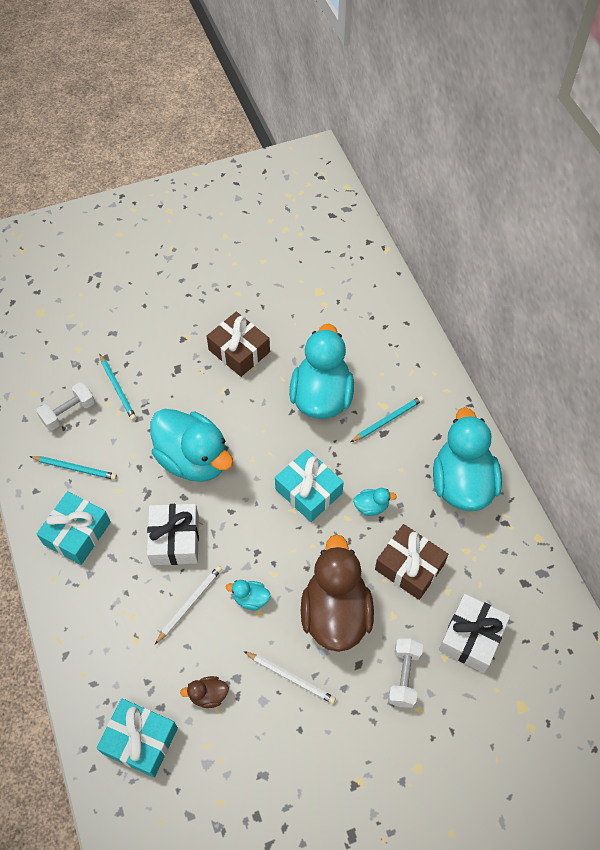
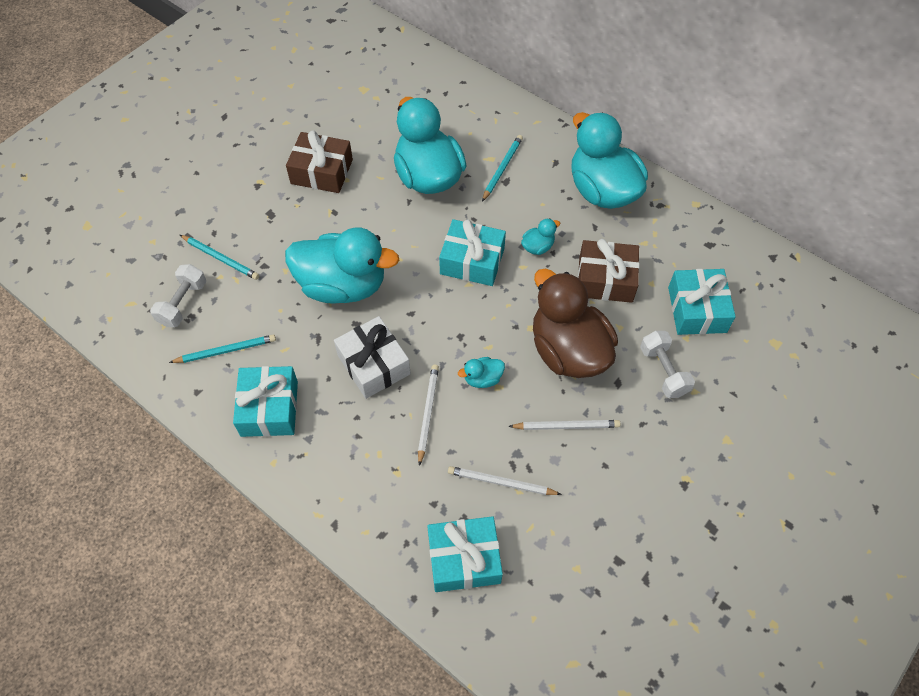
camera: 30 degrees left, 0 degrees up
brown duck [180,676,229,708] -> white pencil [448,466,562,495]
white gift [439,594,510,673] -> turquoise gift [668,269,736,335]

